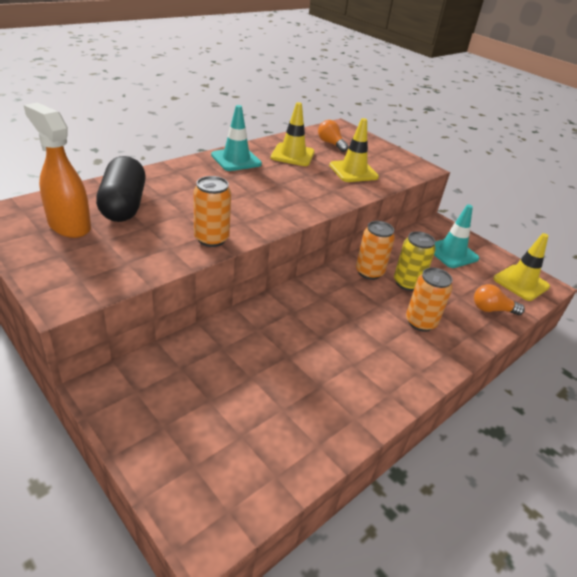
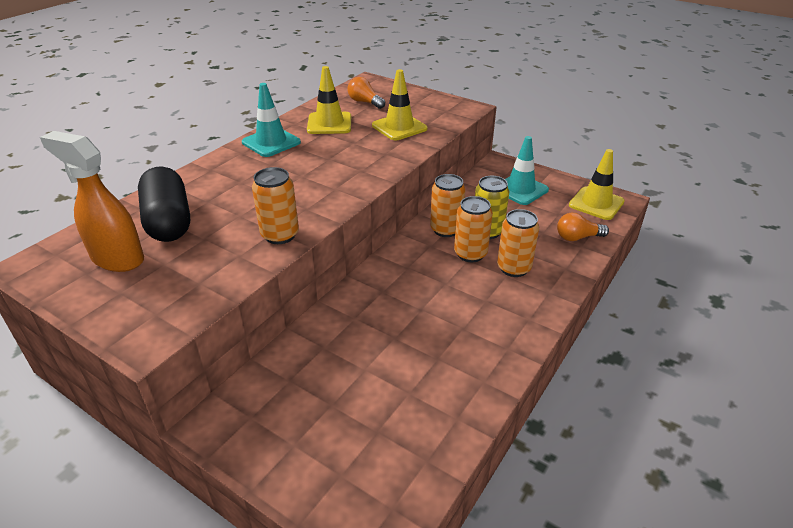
camera: 10 degrees left, 0 degrees up
none -> orange can [454,196,493,262]

